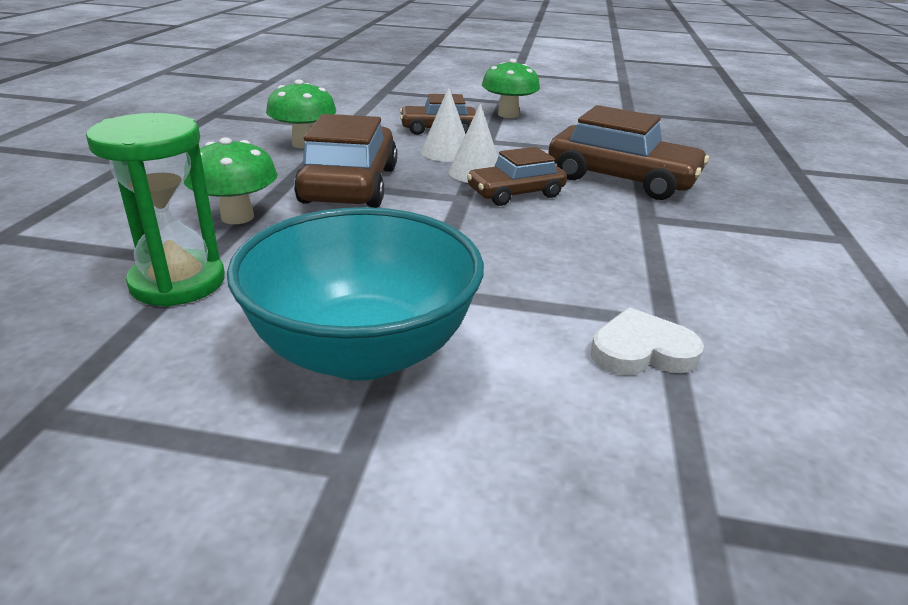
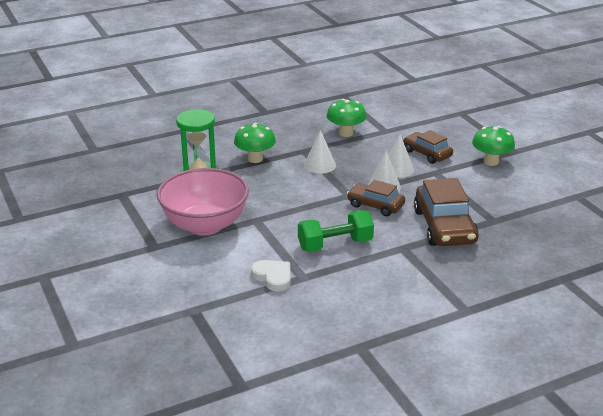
camera: 55 degrees right, 0 degrees up
turquoise bowl [227,207,484,380] -> pink bowl [157,168,249,236]
brown car [294,114,397,208] -> white cone [304,130,336,174]
none -> green dumbbell [298,210,374,252]

